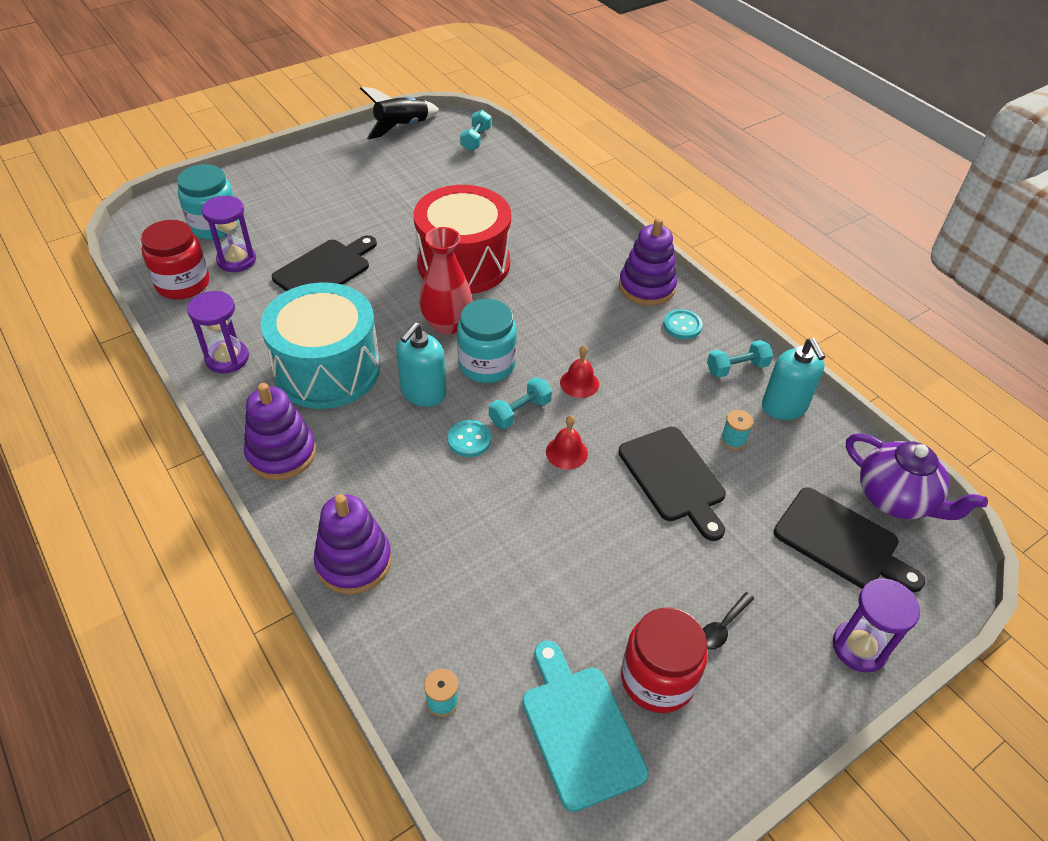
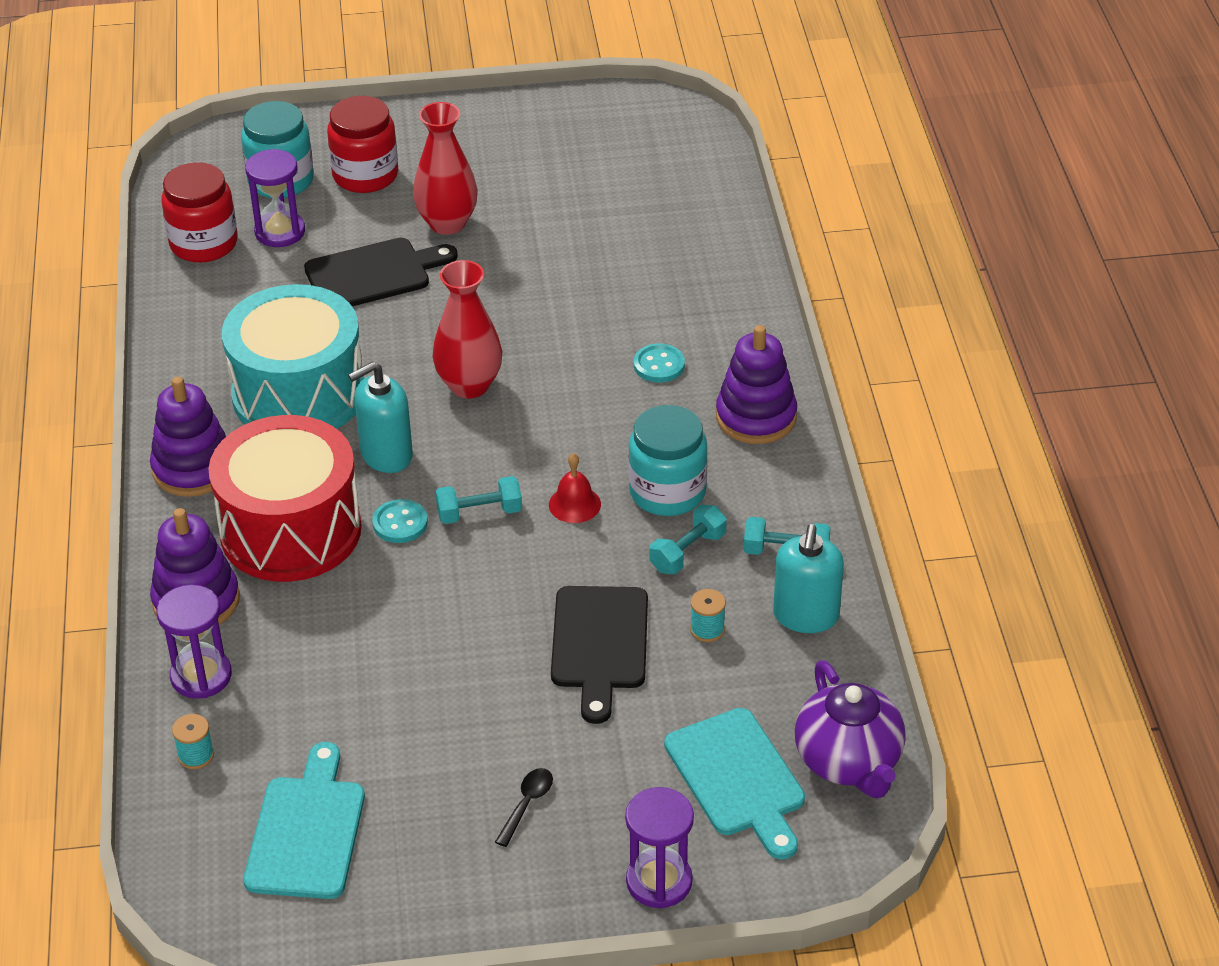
camera: 30 degrees right, 5 degrees down
purple hourglass [187,291,249,373] -> purple hourglass moved to [157,585,232,699]
black rocket [360,87,439,139] -> none
red drum [414,185,511,294] -> red drum moved to [208,415,362,582]
turquoise jar [457,299,517,383] -> turquoise jar moved to [628,405,708,516]
turquoise dumbbell [460,110,491,151] -> turquoise dumbbell moved to [650,504,727,574]
red bell [546,415,588,469] -> none
red jar [621,607,708,713] -> red jar moved to [327,96,398,193]
turquoise button [663,309,703,339] -> turquoise button moved to [634,344,685,382]
black spoon [703,592,754,650] -> black spoon turned 135 degrees clockwise [495,768,553,847]
black cutting board [774,487,925,592] -> turquoise cutting board [664,708,805,860]
none -> red vase [413,102,478,235]

